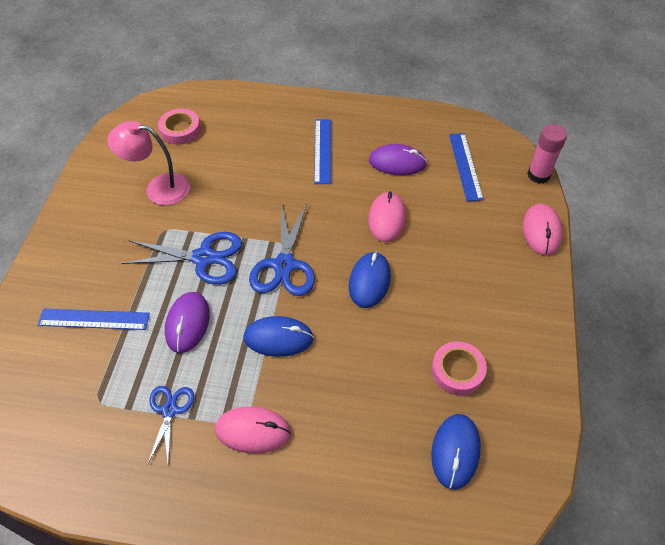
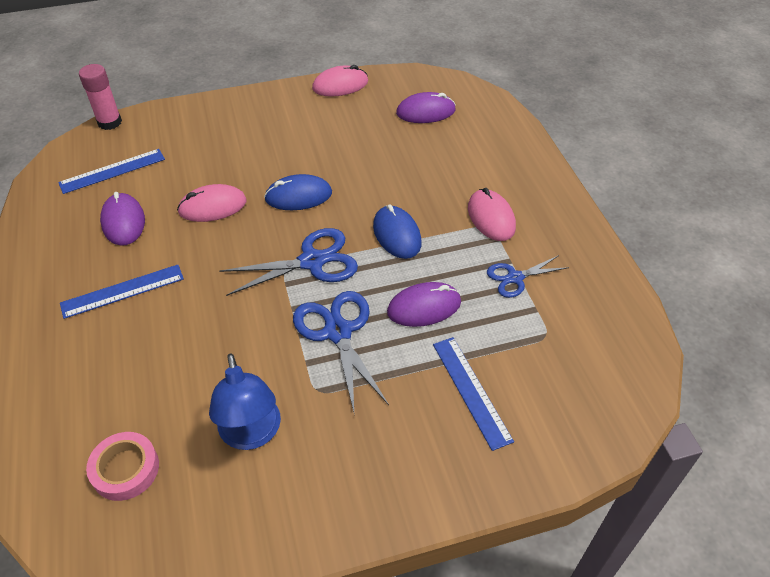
camera: 115 degrees left, 5 degrees down
pink lamp [107,121,190,205] -> blue lamp [209,353,281,450]
pink tape [431,342,487,395] -> none
blue mouse [431,414,481,490] -> purple mouse [396,92,456,123]
pink mouse [523,204,563,256] -> pink mouse moved to [312,65,368,97]

